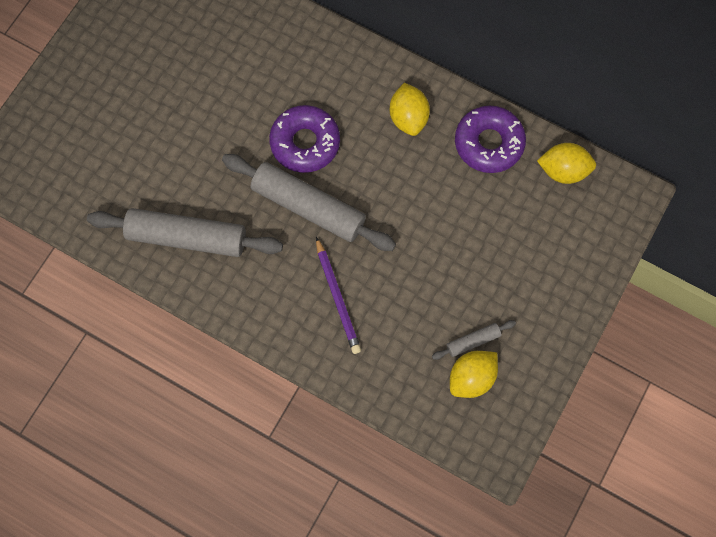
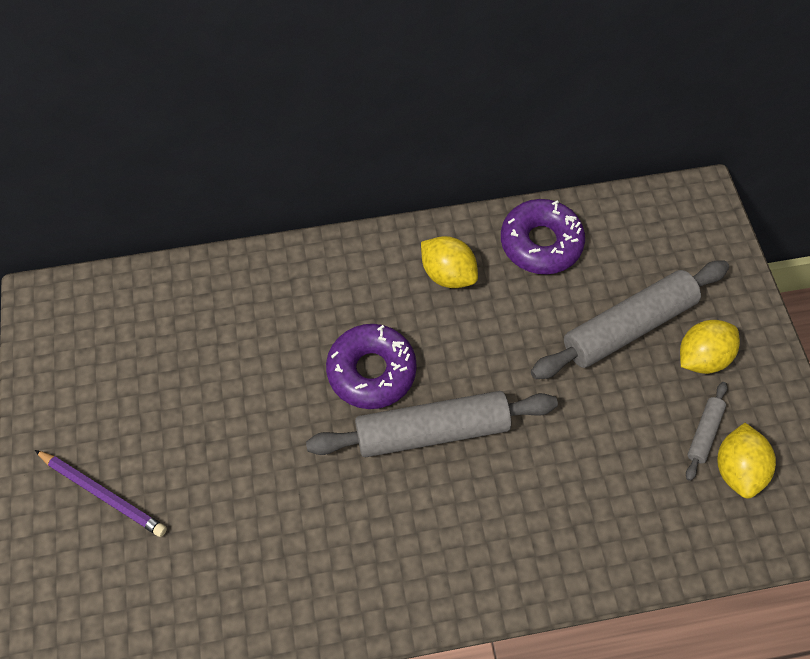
camera: 40 degrees left, 10 degrees down
grey rolling pin [87,208,283,257] -> grey rolling pin moved to [531,261,729,379]
purple pencil [316,237,361,354] -> purple pencil moved to [35,450,167,537]
yellow lemon [537,143,596,184] -> yellow lemon moved to [680,320,740,374]

